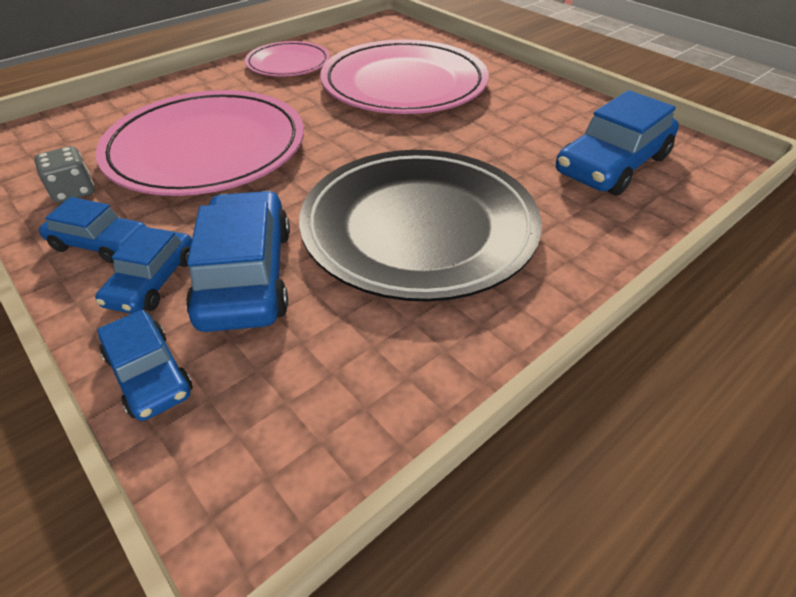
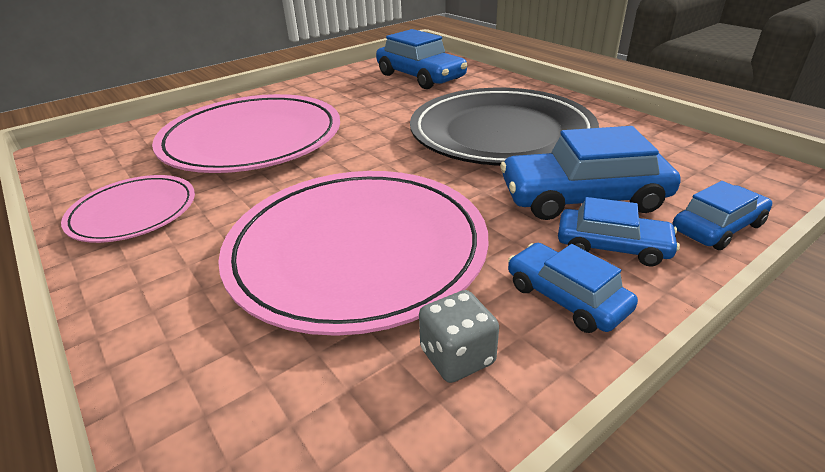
camera: 85 degrees left, 10 degrees down
blue car [39,197,147,263] -> blue car turned 60 degrees counterclockwise [508,243,638,333]

